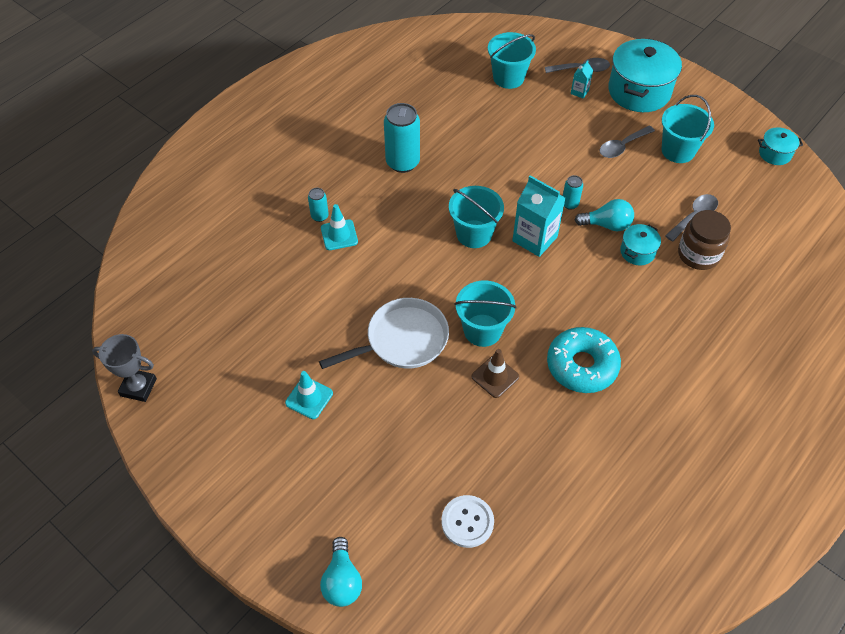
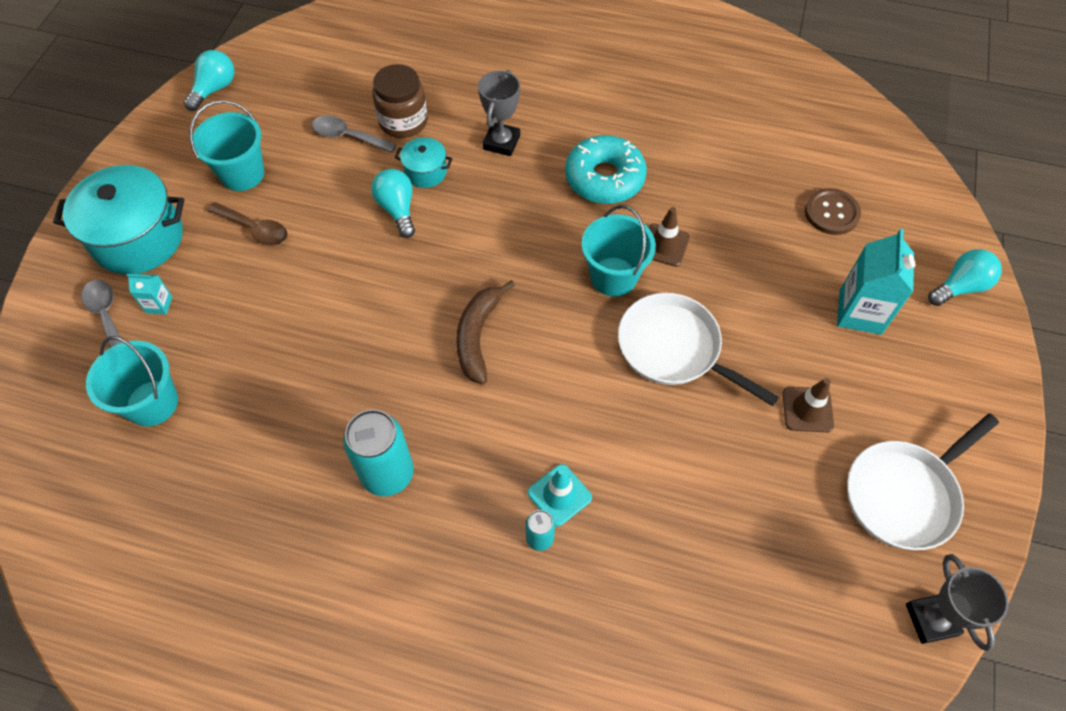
camera: 115 degrees left, 5 degrees up
turquoise traffic cone [285,371,333,419] -> brown traffic cone [783,378,834,432]
white button [441,495,494,548] -> brown button [805,188,861,235]
turquoise bucket [449,186,504,248] -> brown banana [456,280,515,384]
turquoise carton [512,175,565,257] -> turquoise carton moved to [837,229,915,335]
turquoise can [563,175,583,210] -> none
grey spoon [599,126,655,158] -> brown spoon [207,202,288,246]
turquoise pot [758,127,803,165] -> turquoise light bulb [184,50,234,111]
none -> grey trophy [478,70,520,156]
none -> white pan [847,413,999,550]

